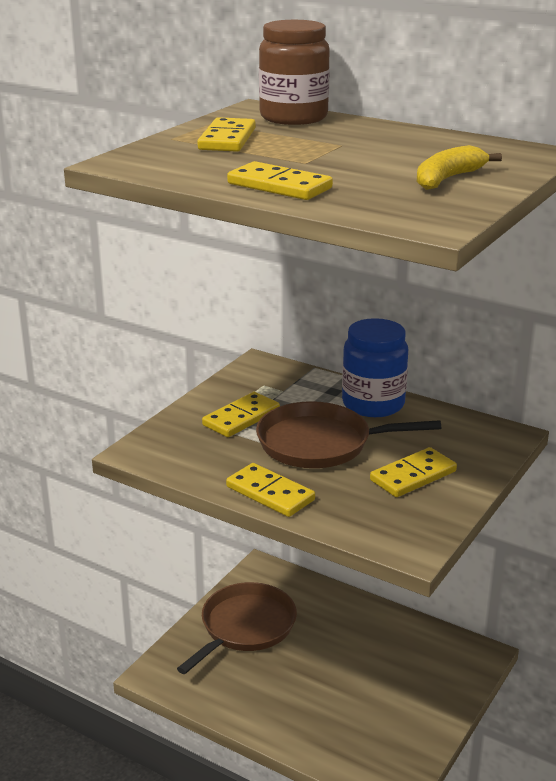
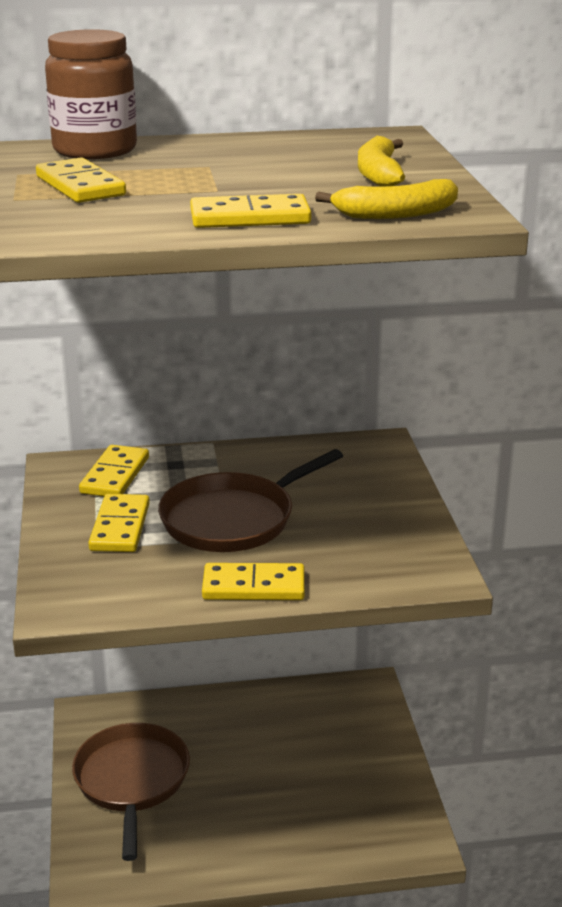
camera: 40 degrees left, 0 degrees up
blue jar [342,318,408,417] -> none
yellow domino [370,447,457,497] -> yellow domino moved to [79,445,149,496]
none -> yellow banana [315,179,458,219]

